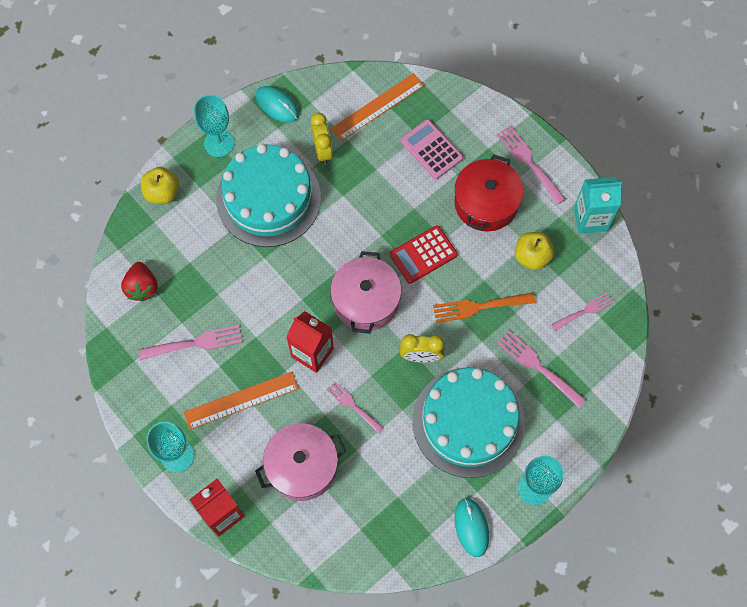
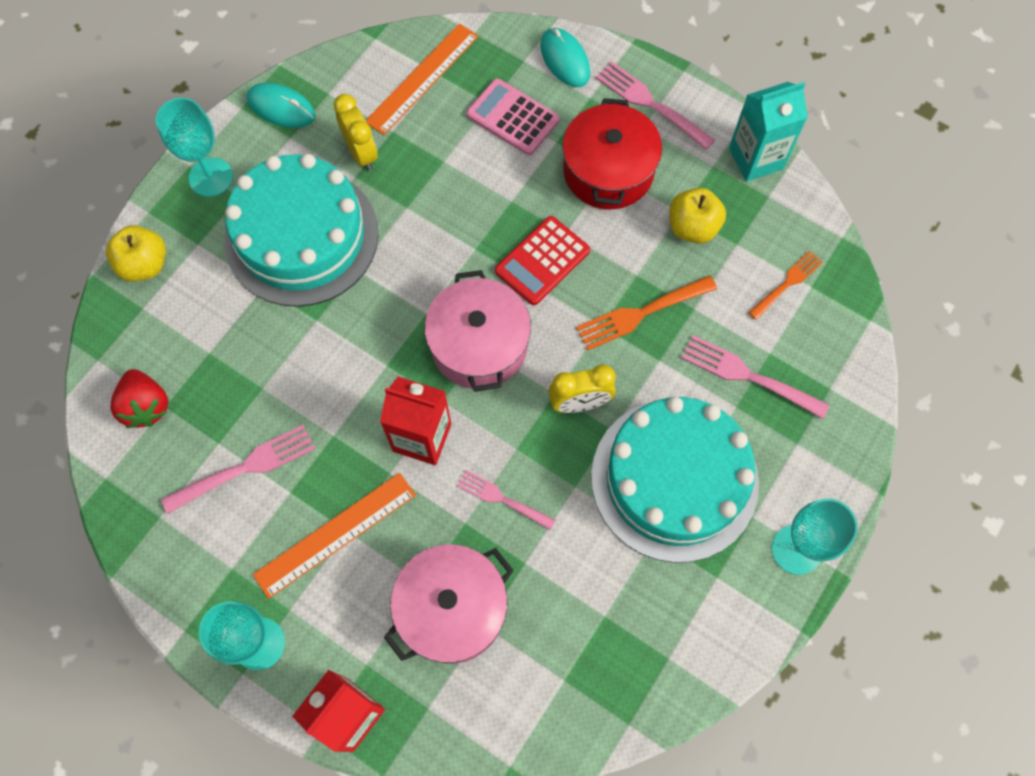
camera: 15 degrees left, 0 degrees up
turquoise mouse [455,498,489,557] -> turquoise mouse moved to [540,28,590,87]
pink fork [551,293,614,331] -> orange fork [748,251,823,320]

